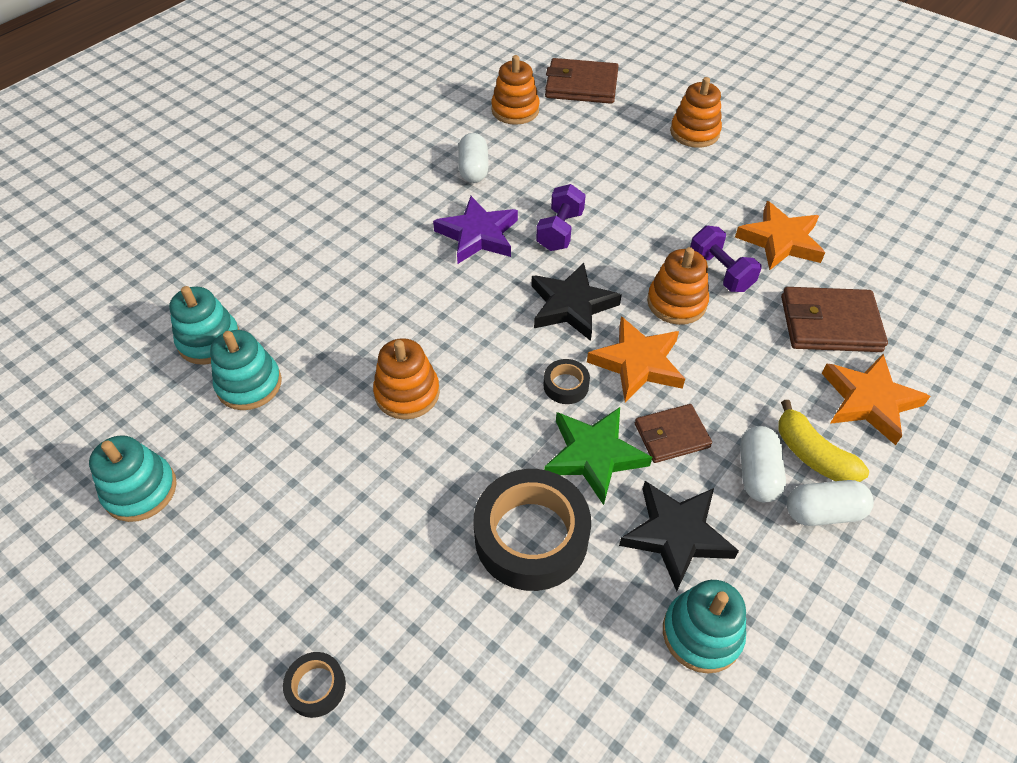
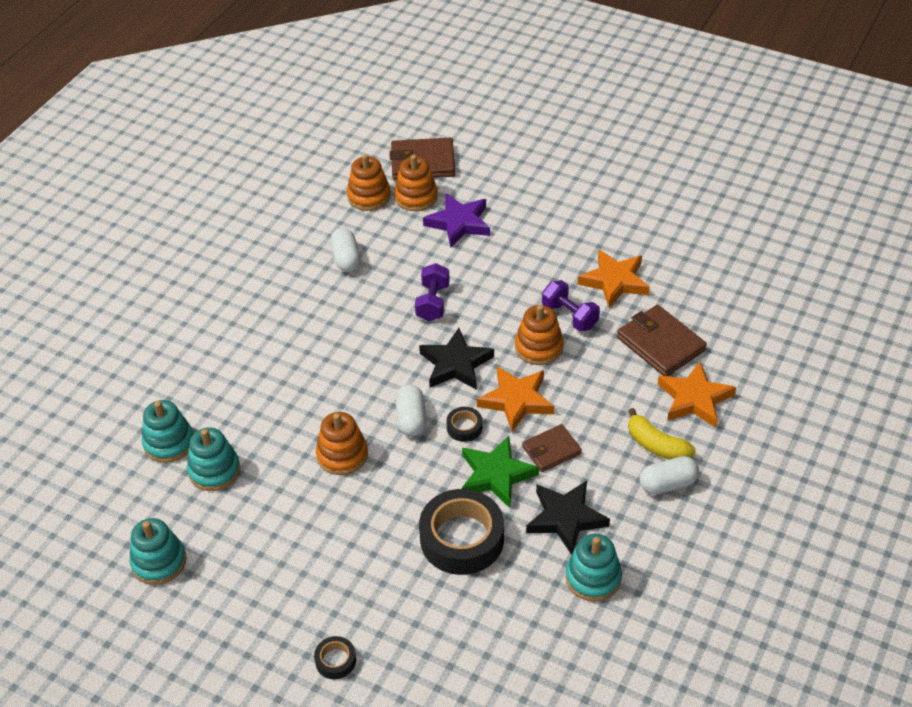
camera: 10 degrees left, 5 degrees down
purple star [433,196,518,264] -> purple star moved to [423,193,490,247]
orange stacking toy [670,77,722,148] -> orange stacking toy moved to [394,155,438,211]
white capsule [740,426,786,502] -> white capsule moved to [395,385,427,436]
brown wallet [781,287,888,352] -> brown wallet turned 60 degrees clockwise [617,305,707,376]

